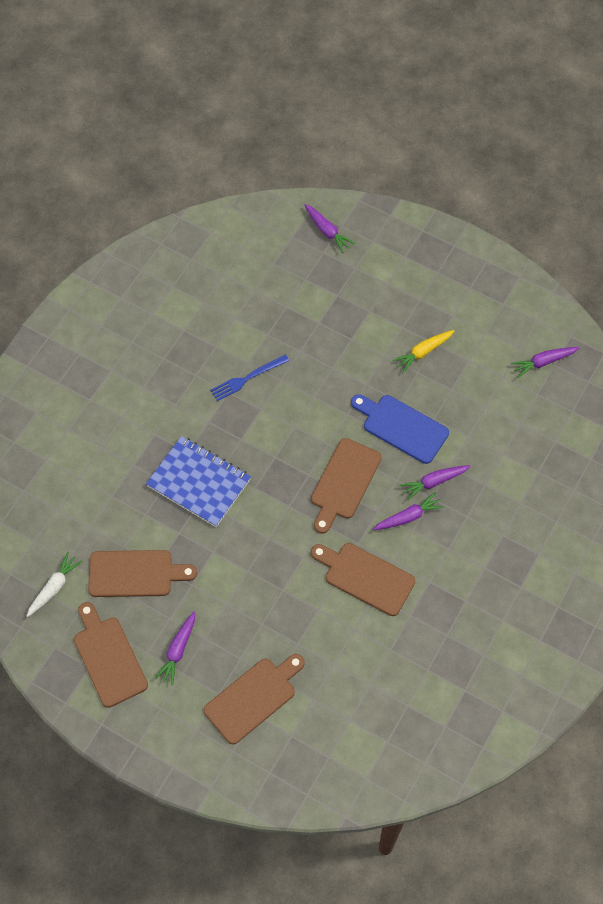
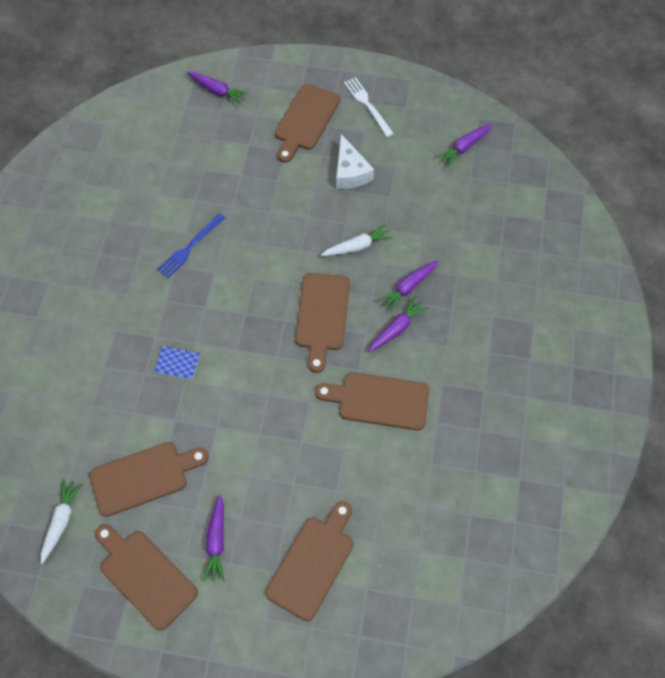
camera: 20 degrees left, 0 degrees up
blue notebook [146,436,251,527] -> blue notebook [154,345,200,380], size x0.44
blue cutting board [351,394,449,464] -> white carrot [321,224,393,256]
yellow carrot [392,330,454,373] -> white cheese [336,134,374,189]
none -> brown cutting board [275,84,340,163]
none -> white fork [344,77,394,137]

